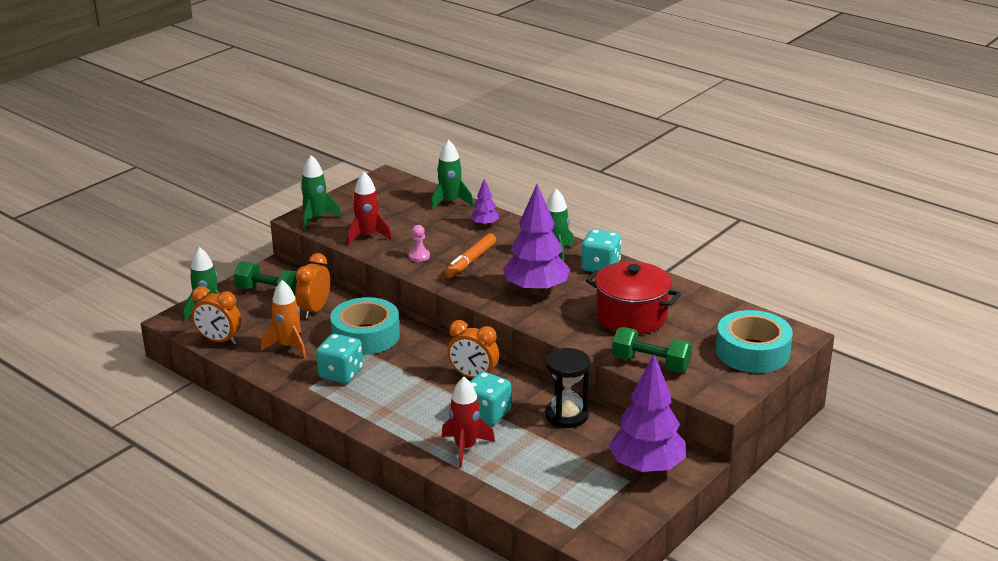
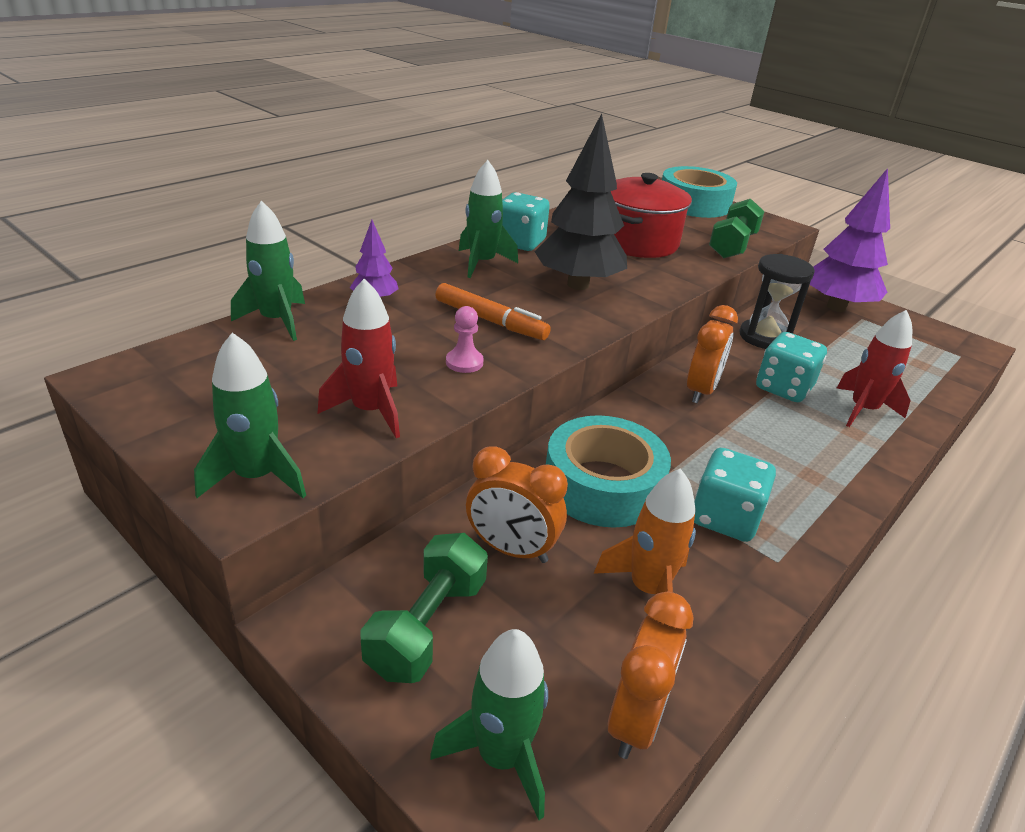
camera: 90 degrees left, 5 degrees up
purple tree [503,184,570,295] -> black tree [535,113,627,290]

